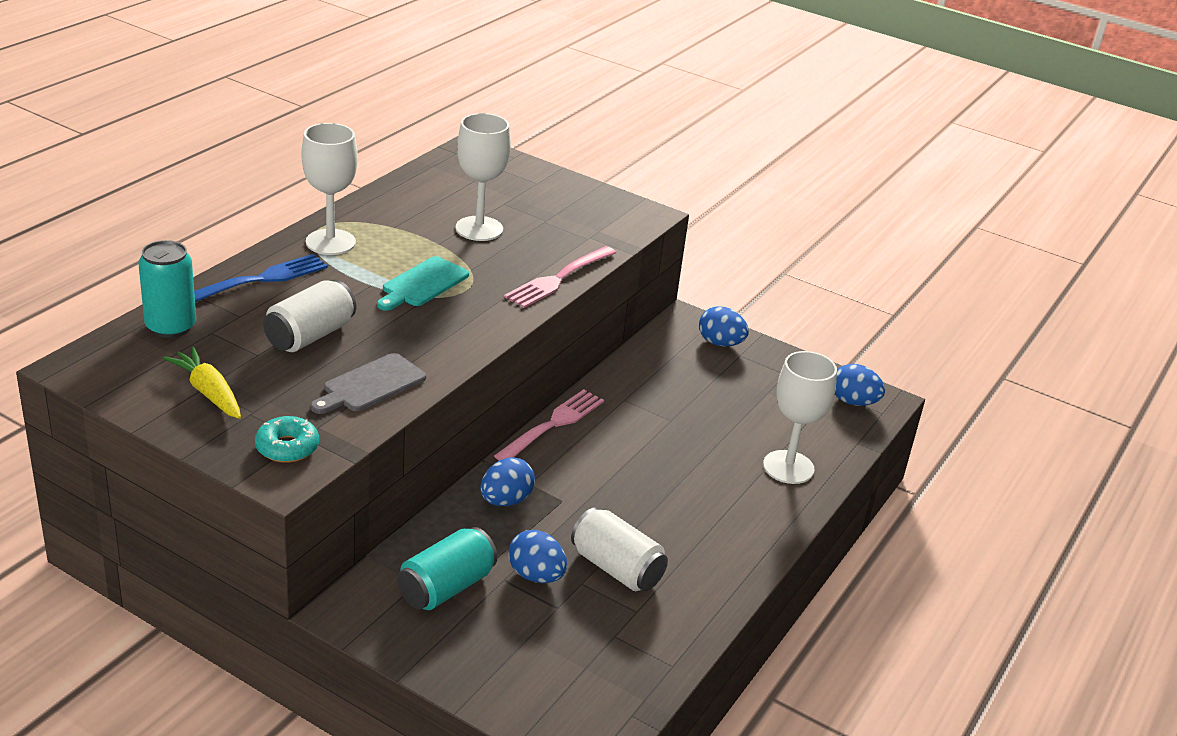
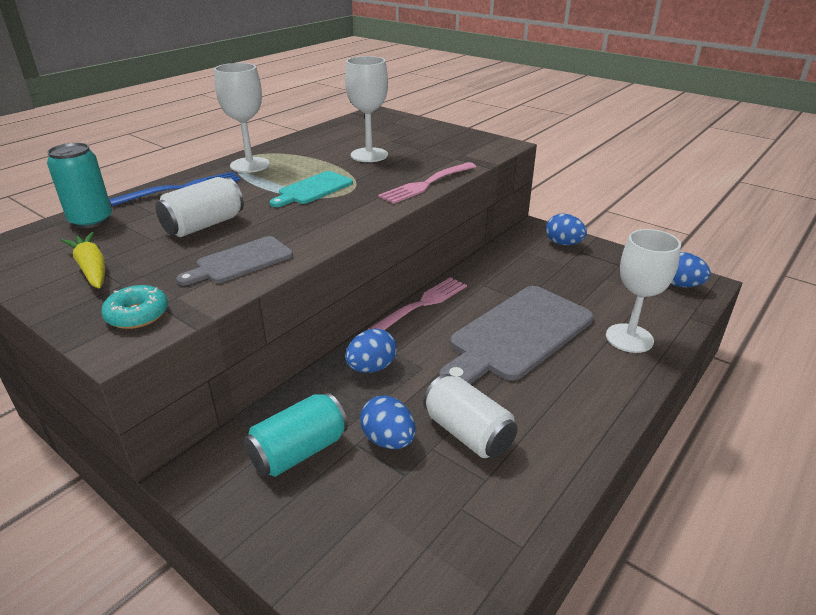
camera: 10 degrees right, 0 degrees up
none -> grey cutting board [439,286,594,384]

